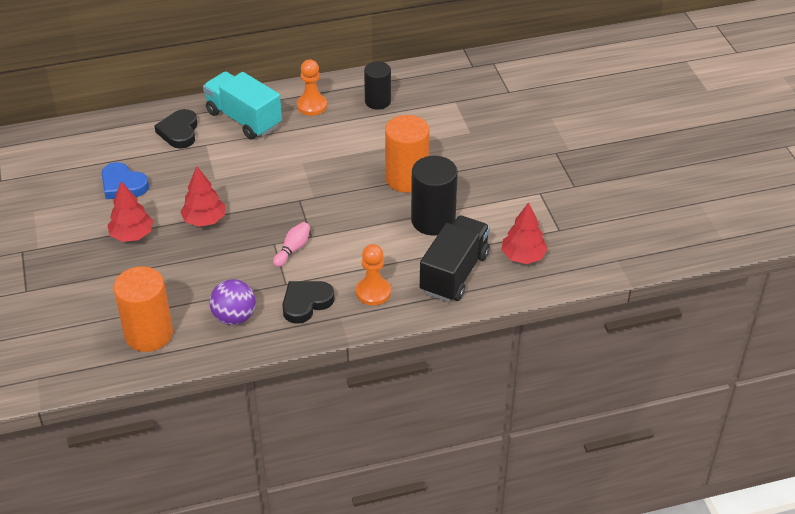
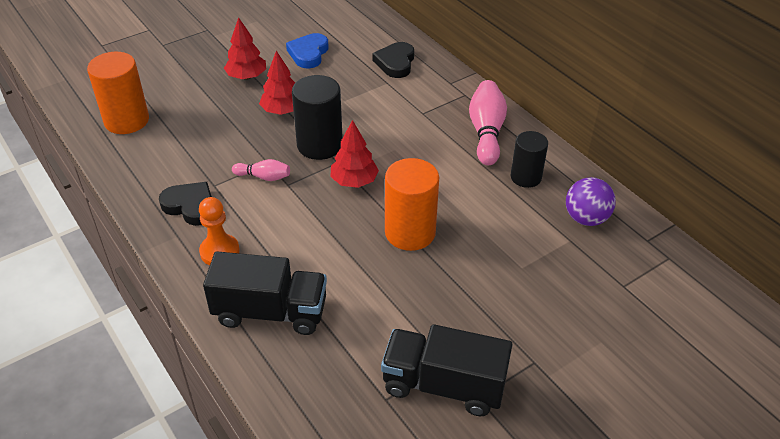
camera: 70 degrees right, 0 degrees up
black heart [154,109,197,149] -> black heart turned 60 degrees counterclockwise [372,42,414,78]
turquoise truck [203,72,282,140] -> none
purple ball [209,279,256,325] -> purple ball moved to [566,177,616,226]
orange pawn [297,60,327,116] -> pink bowling pin [469,80,507,165]
black cylinder [411,156,458,236] -> black cylinder moved to [292,75,343,160]
red tree [501,202,548,264] -> red tree moved to [330,120,379,188]
none -> black truck [381,324,513,416]

